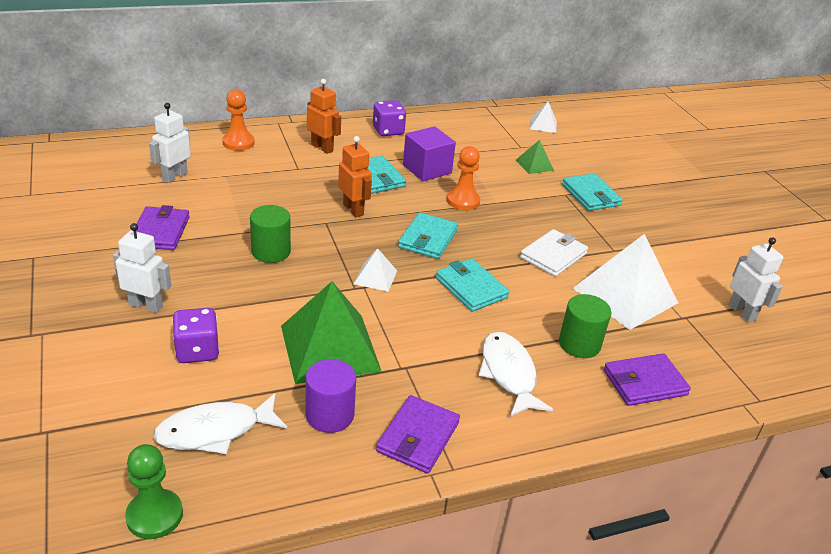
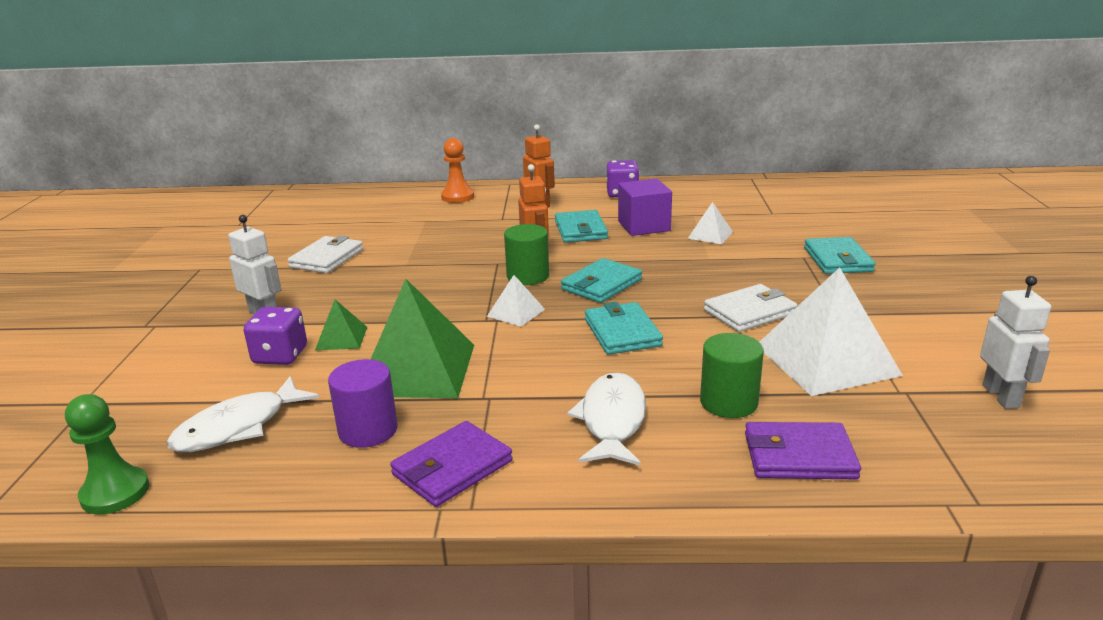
camera: 25 degrees right, 10 degrees down
purple wallet [136,205,190,250] -> white wallet [288,235,363,273]
white robot [149,103,191,183] -> none
white fish [153,393,287,454] -> white fish turned 45 degrees counterclockwise [167,376,319,452]
green cylinder [250,205,291,263] -> green cylinder moved to [504,224,549,285]
orange pawn [447,146,480,210] -> none
green pyramid [516,140,554,174] -> green pyramid moved to [315,299,367,350]
white pyramid [530,102,557,133] -> white pyramid moved to [688,202,733,244]

